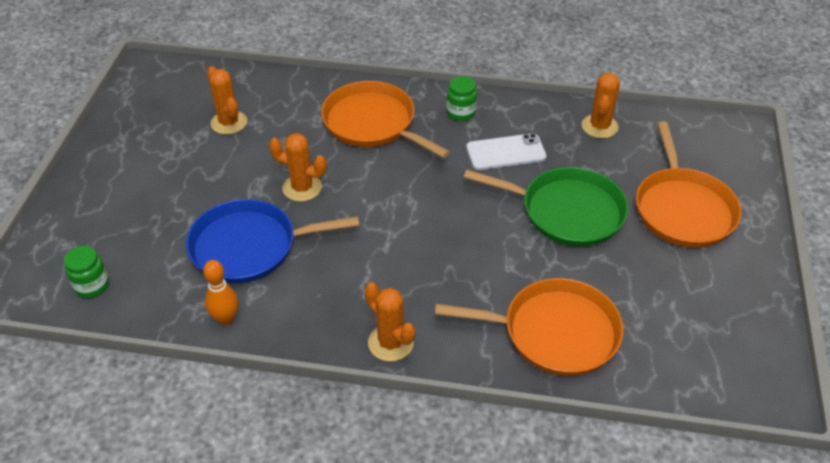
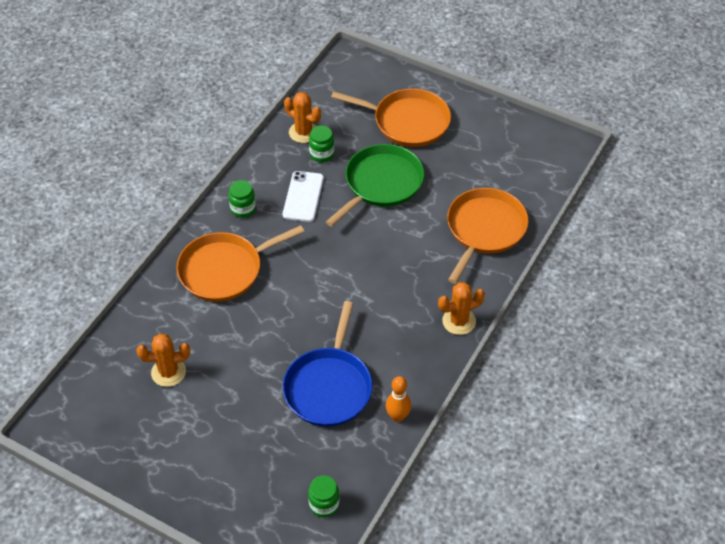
camera: 70 degrees left, 5 degrees up
orange cactus [269,133,327,202] -> none
none -> green jar [309,126,334,162]

